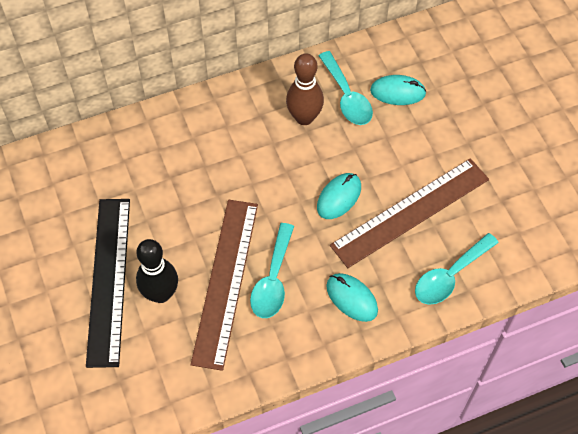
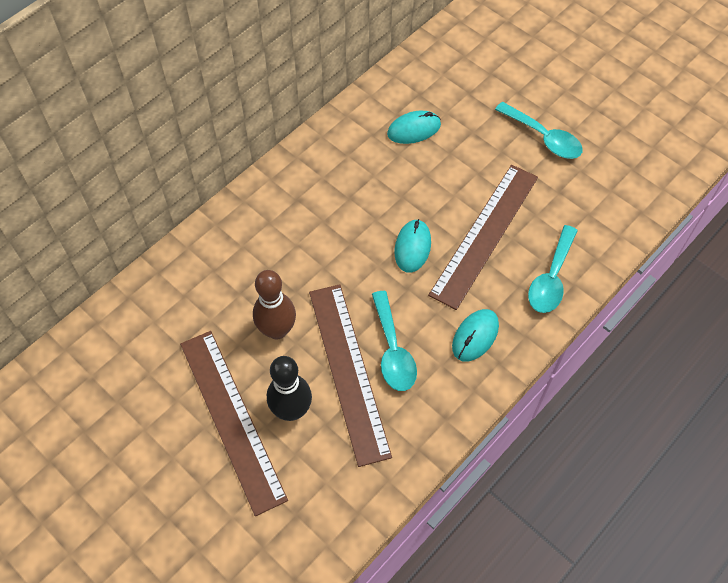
camera: 25 degrees left, 0 degrees up
black ruler [86,199,130,368] -> brown ruler [180,331,288,516]
brown bowling pin [286,53,324,125] -> brown bowling pin moved to [253,270,296,340]
turquoise spoon [318,51,373,125] -> turquoise spoon moved to [495,102,583,159]
turquoise mouse [326,273,378,322] -> turquoise mouse turned 75 degrees counterclockwise [452,309,499,362]

